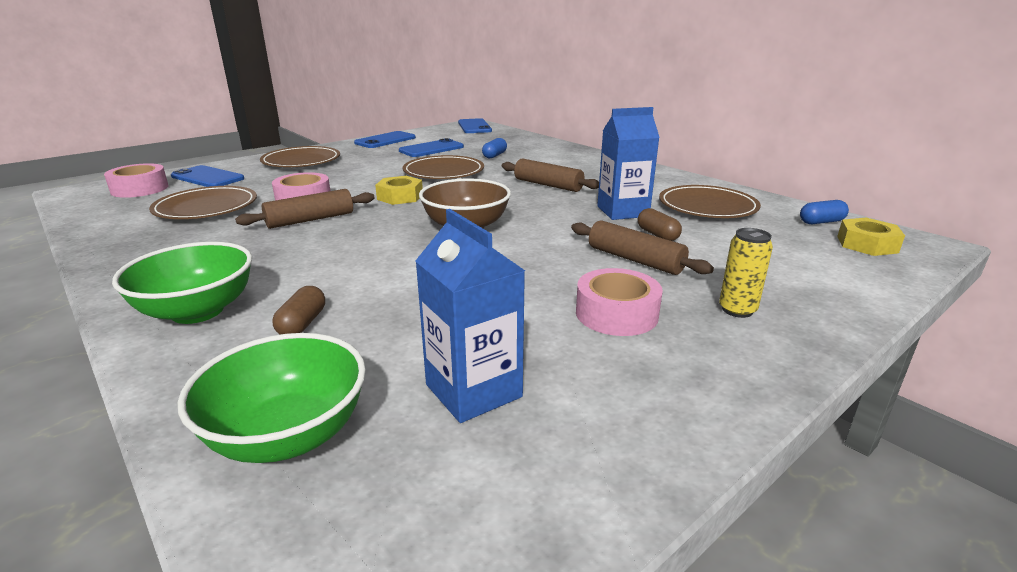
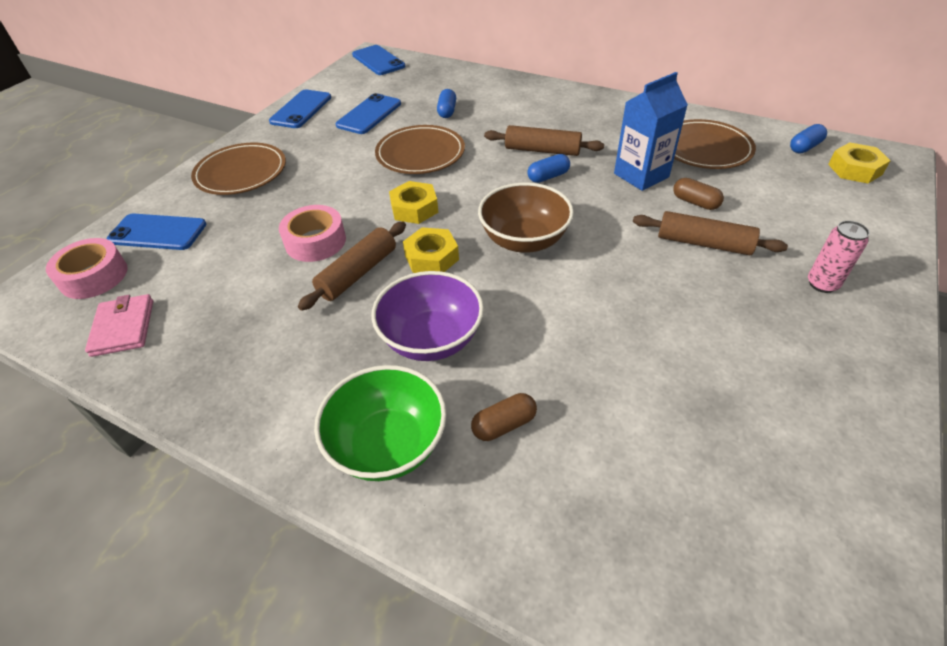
camera: 20 degrees left, 20 degrees up
brown plate [149,186,257,219] -> none
green bowl [178,333,366,463] -> none
brown capsule [273,286,325,335] -> brown capsule turned 75 degrees clockwise [471,393,537,441]
blue carton [416,209,525,423] -> none
pink tape [576,268,663,336] -> none
yellow can [719,228,773,318] -> pink can [808,221,870,293]
none -> pink wallet [85,294,153,357]
none -> purple bowl [371,271,484,361]
none -> yellow nut [403,227,459,273]
none -> blue capsule [527,154,570,183]

